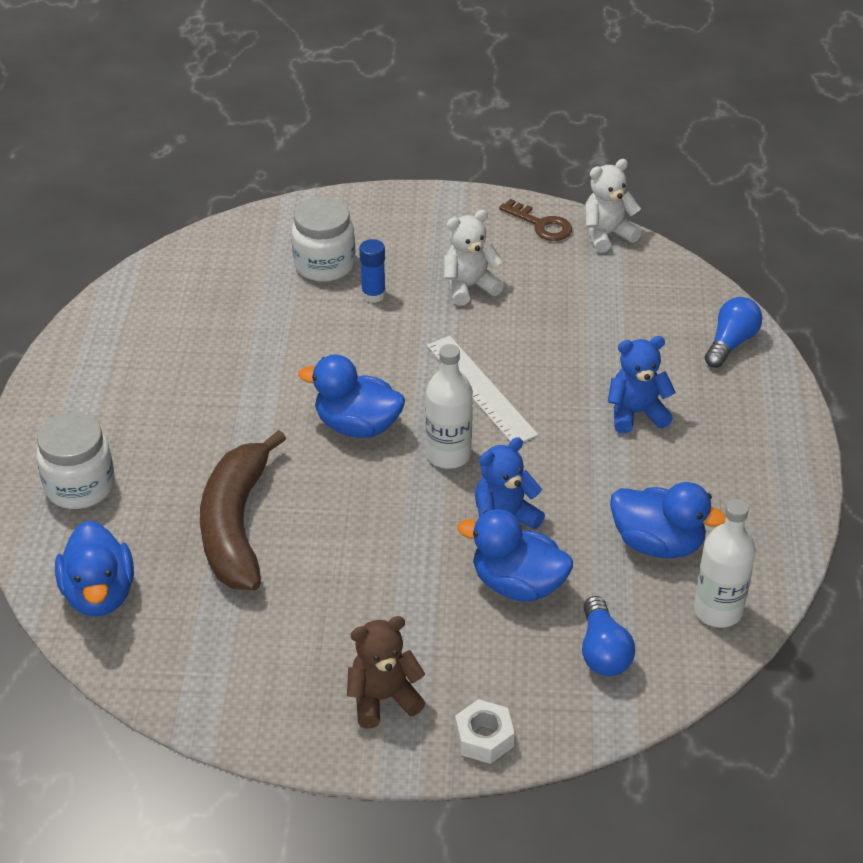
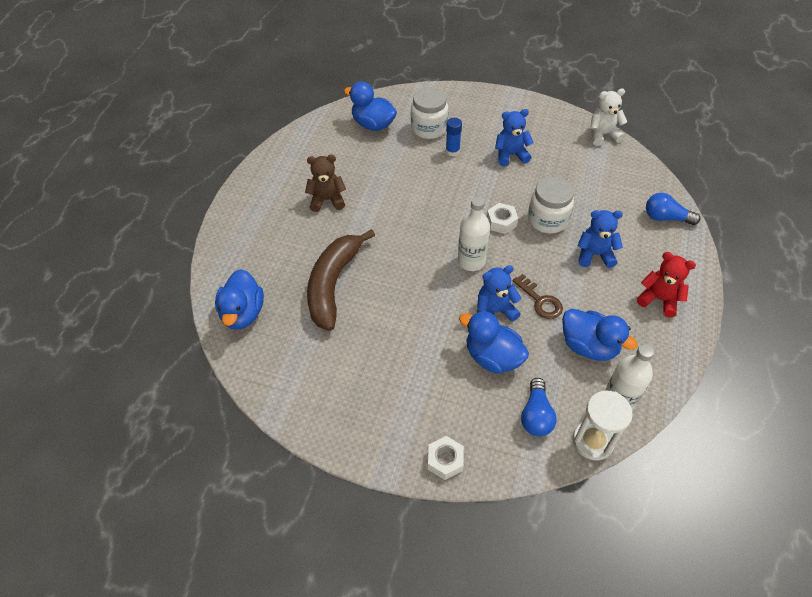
camera: 15 degrees right, 10 degrees up
white jar [36,413,115,509] -> white jar moved to [528,177,574,233]
blue duck [298,354,405,438] -> blue duck moved to [344,82,397,131]
brown teddy bear [347,616,425,728] -> brown teddy bear moved to [305,155,346,212]
white ruler [427,336,538,442] -> white nut [487,203,518,234]
white teddy bear [444,210,504,306] -> blue teddy bear [495,109,534,166]
brown key [499,199,572,241] -> brown key moved to [512,274,563,319]
blue light bulb [705,297,762,368] -> blue light bulb turned 120 degrees counterclockwise [646,193,701,225]
none -> white hourglass [573,391,633,460]
none -> red teddy bear [637,252,696,318]

